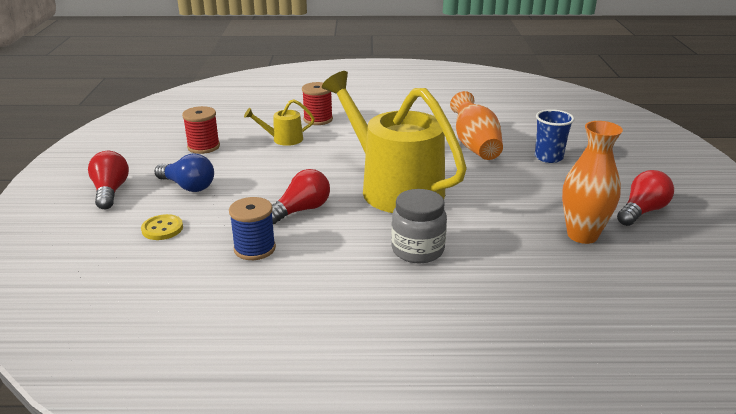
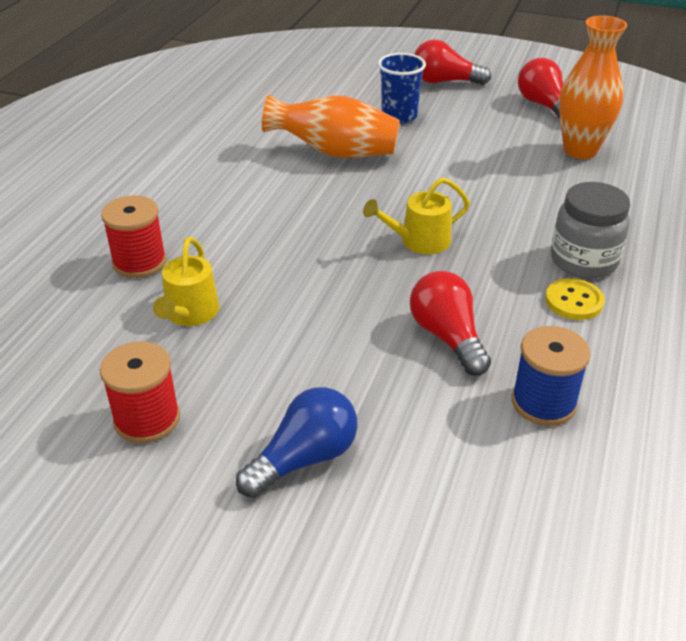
camera: 70 degrees left, 10 degrees up
red light bulb [88,151,129,209] -> red light bulb moved to [414,39,491,85]
yellow button [141,214,183,240] -> yellow button moved to [545,278,605,320]
yellow watering can [322,71,467,213] -> yellow watering can [363,177,470,254], size x0.42

